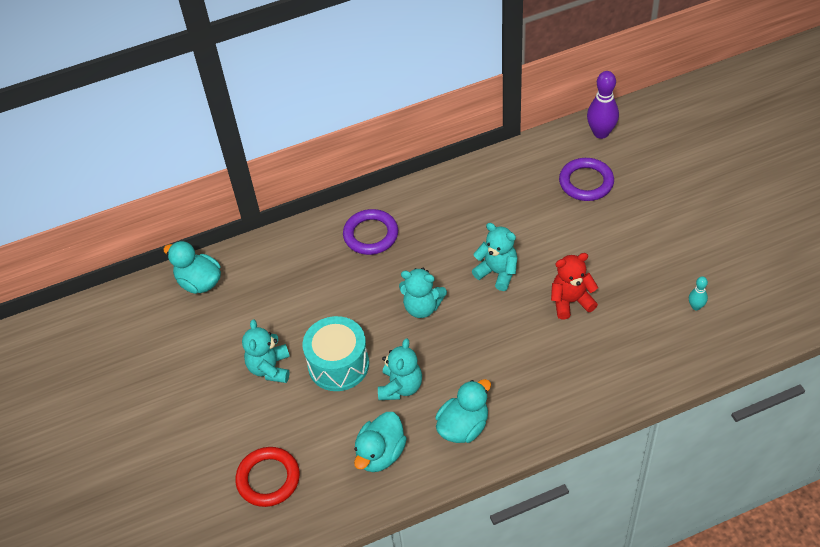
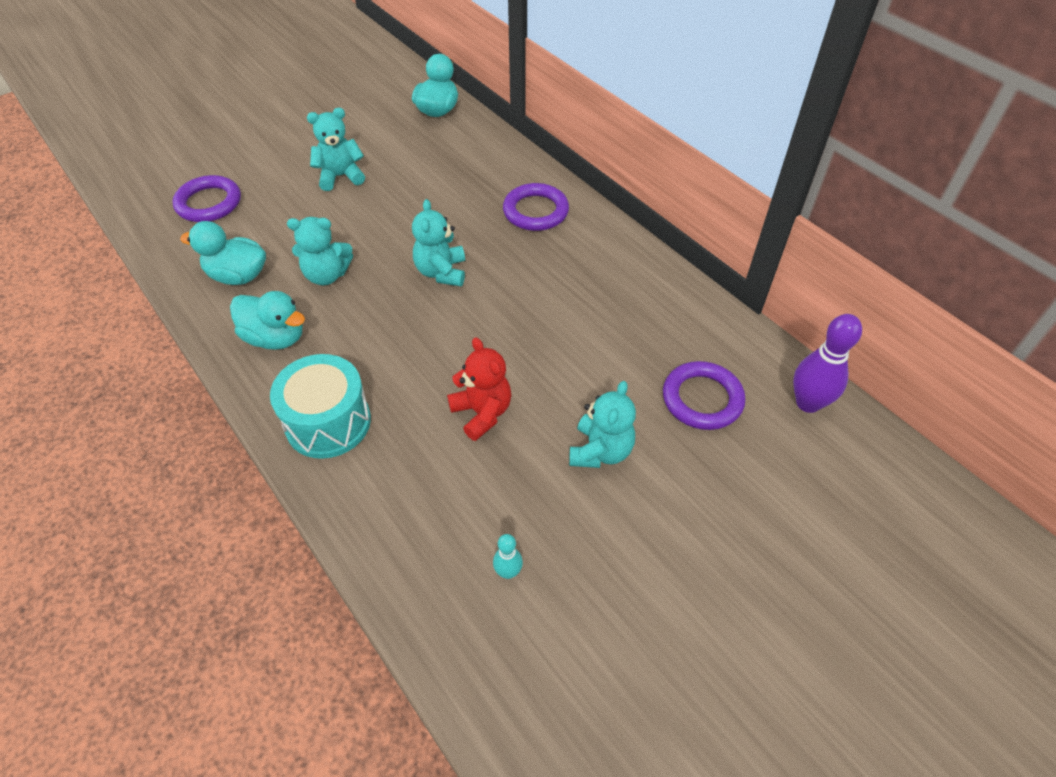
camera: 70 degrees right, 0 degrees up
red ring [235,447,300,507] -> purple ring [172,175,241,222]
turquoise drum [303,316,369,391] -> turquoise drum moved to [270,354,371,459]
turquoise teddy bear [472,223,517,291] -> turquoise teddy bear moved to [569,381,636,468]

